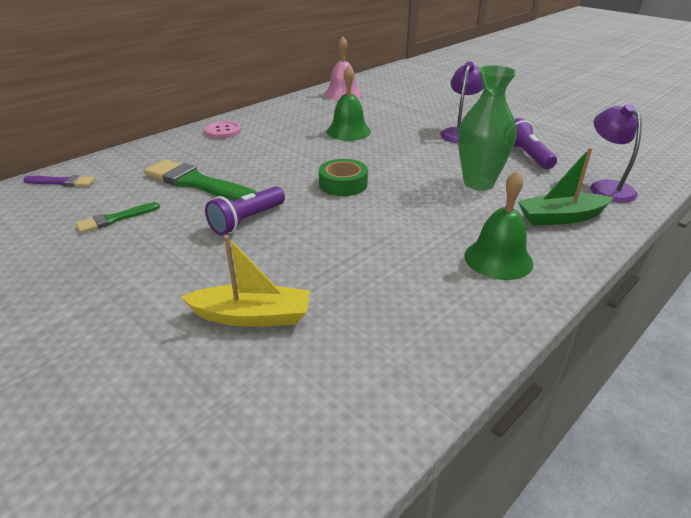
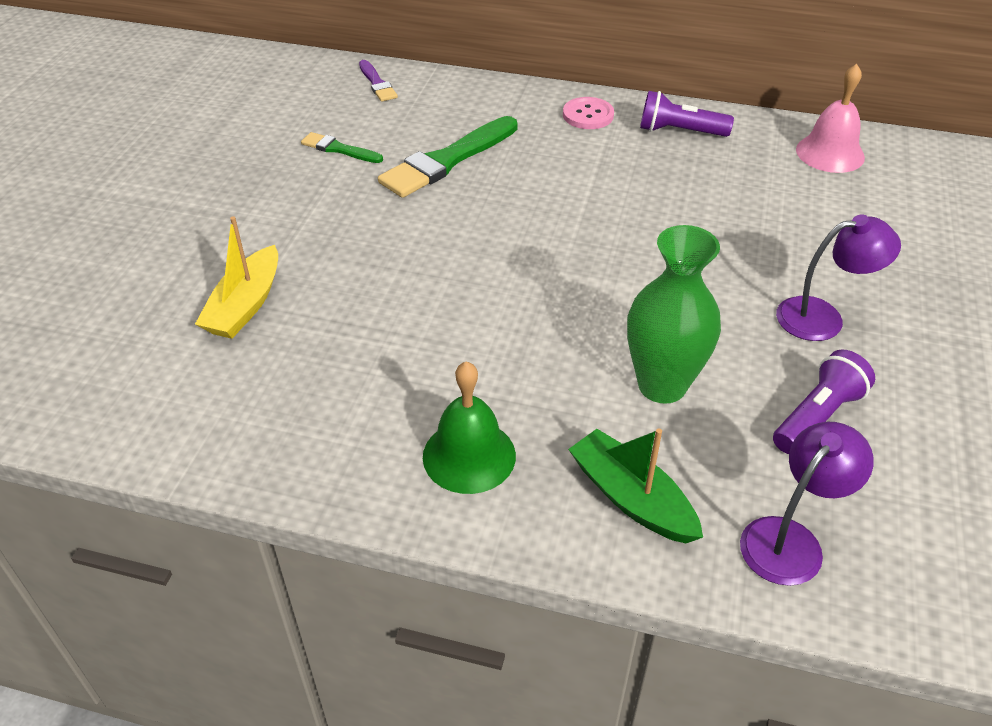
camera: 60 degrees right, 10 degrees up
green brush [144,159,258,201] -> green brush turned 135 degrees counterclockwise [378,116,517,198]
yellow boat [181,235,310,327] -> yellow boat turned 45 degrees clockwise [195,216,278,339]
purple flashlight [205,186,285,235] -> purple flashlight moved to [640,91,734,137]
green tape [319,159,368,196] -> none
green bell [326,66,371,141] -> none

